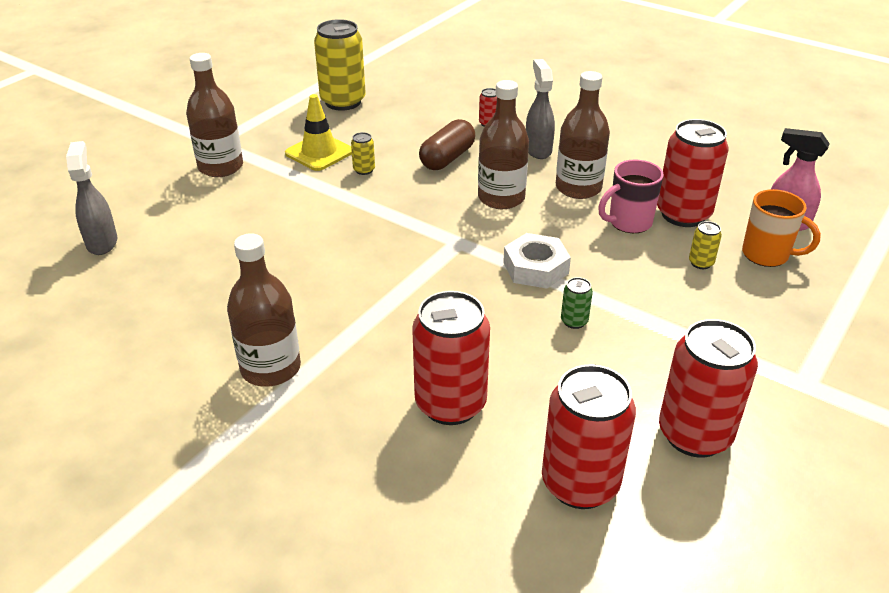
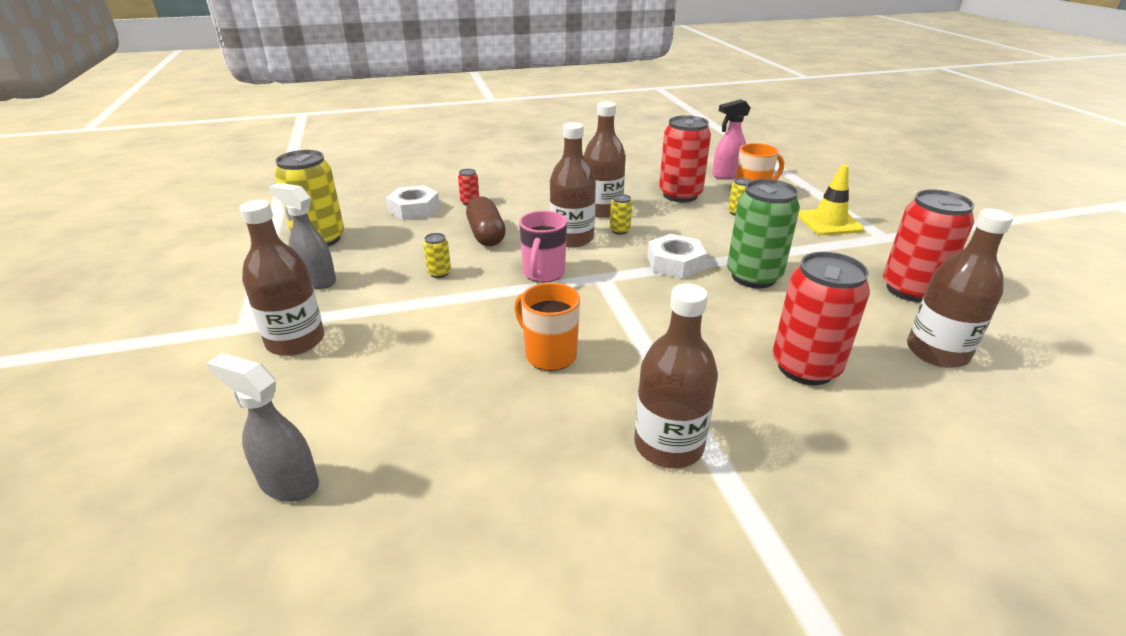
camera: 50 degrees left, 5 degrees down
yellow traffic cone [285,94,352,171] -> yellow traffic cone moved to [798,165,864,235]
grey spray bottle [526,59,555,159] -> grey spray bottle moved to [269,183,336,289]
red can [542,364,636,509] -> brown bottle [907,208,1013,368]
green can [561,277,593,329] -> green can [727,179,800,288], size x2.32
pink mug [598,160,664,233] -> pink mug moved to [519,211,567,282]
none -> white nut [386,185,440,220]
none -> orange mug [514,283,580,371]
none -> yellow can [610,194,632,235]

